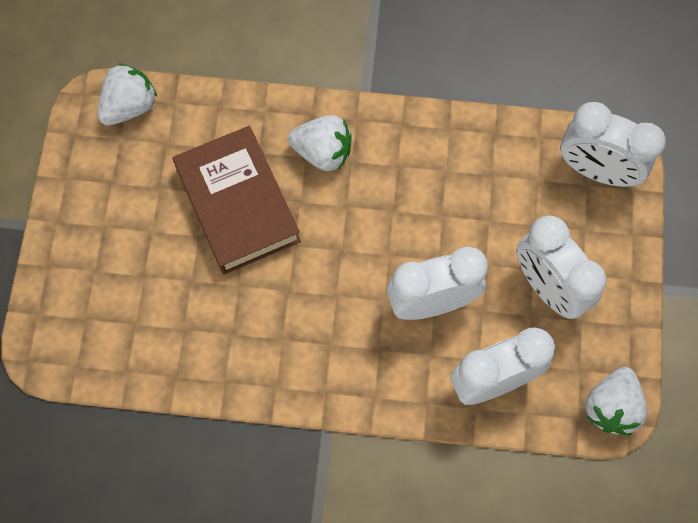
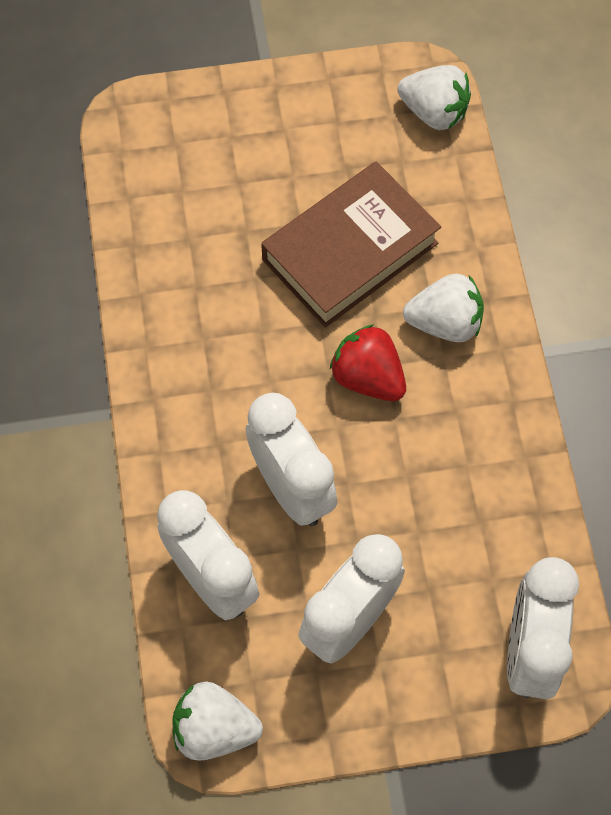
camera: 75 degrees right, 5 degrees down
white strawberry [288,115,352,171] -> white strawberry turned 90 degrees counterclockwise [403,274,484,342]
none -> red strawberry [330,324,406,401]

